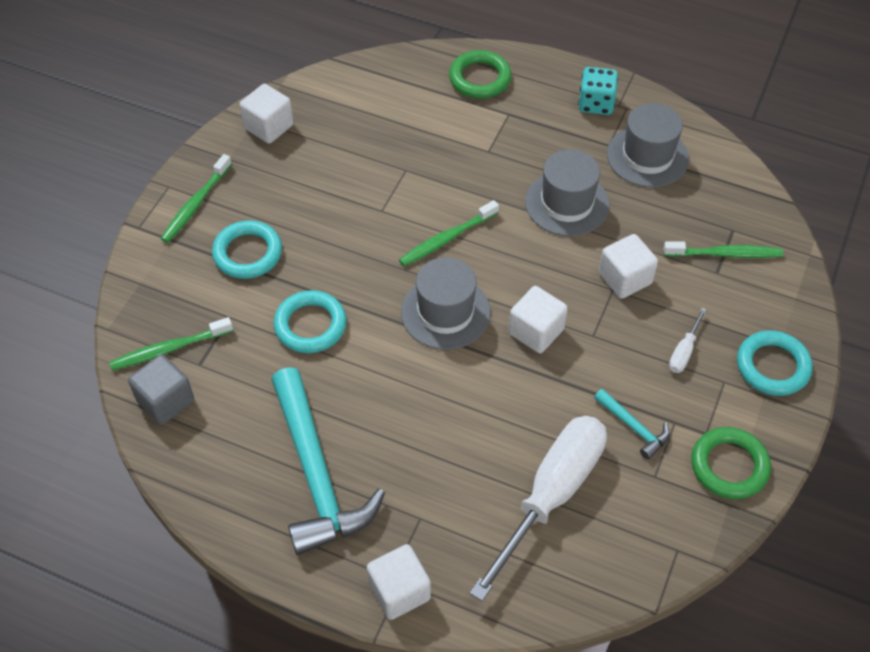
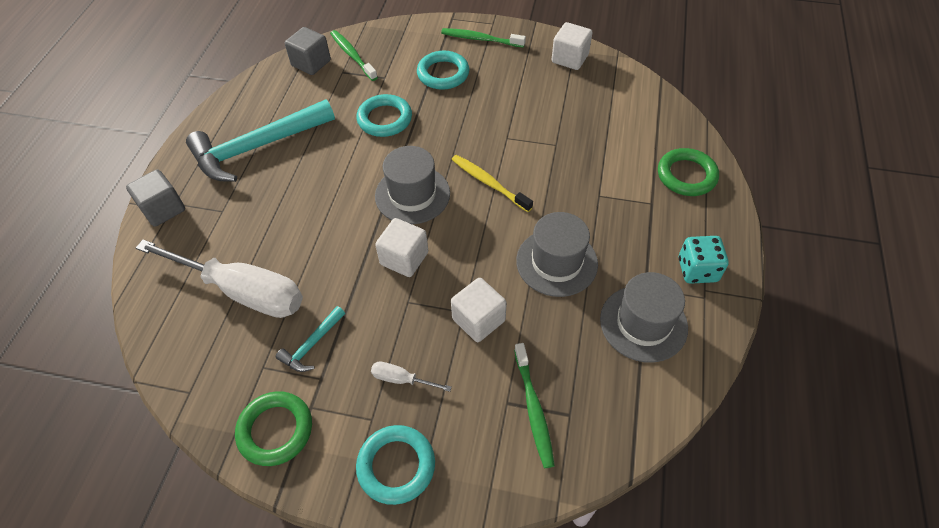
camera: 80 degrees right, 0 degrees up
white cube [367,544,431,620] -> grey cube [126,169,185,227]
green toothbrush [399,200,499,266] -> yellow toothbrush [452,155,533,212]

